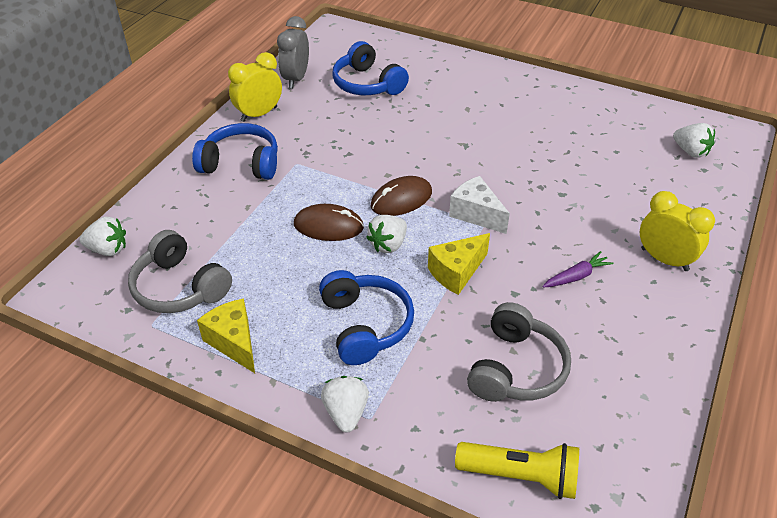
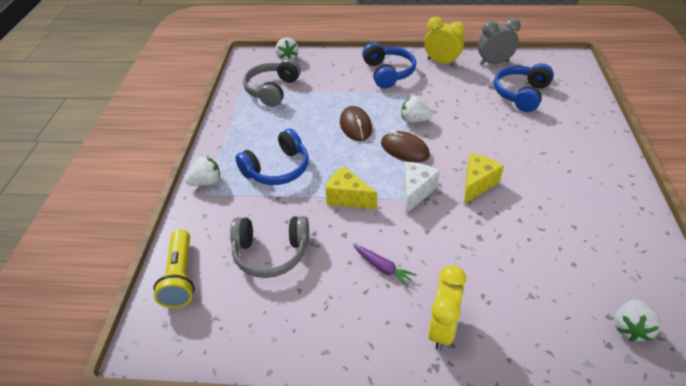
camera: 70 degrees right, 0 degrees up
yellow cheese [197,298,255,373] -> yellow cheese moved to [464,153,504,204]
white strawberry [366,215,407,253] -> white strawberry moved to [401,96,433,123]

